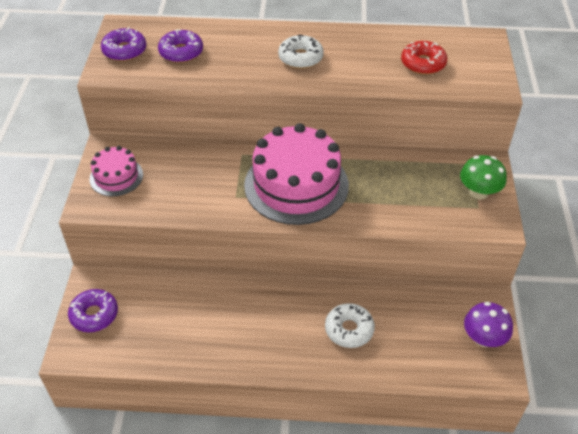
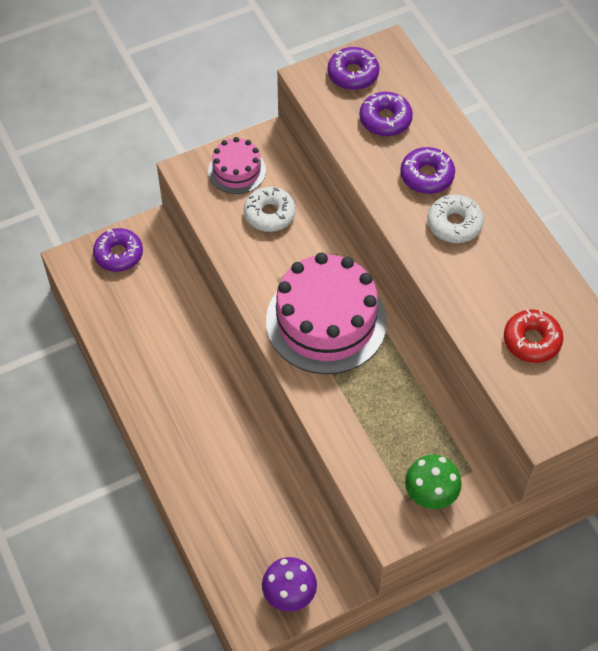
camera: 60 degrees right, 10 degrees up
white donut [325,303,375,348] -> white donut moved to [244,187,296,232]
none -> purple donut [400,147,455,194]

